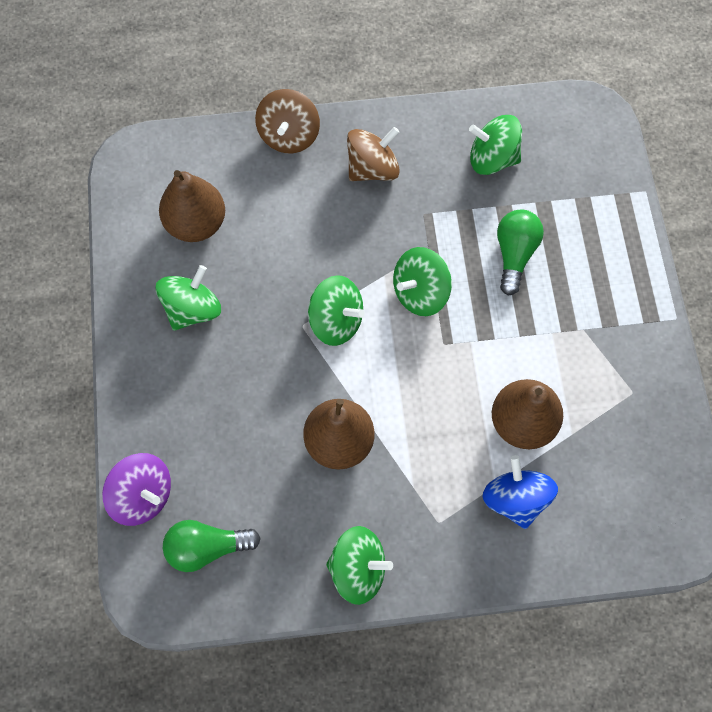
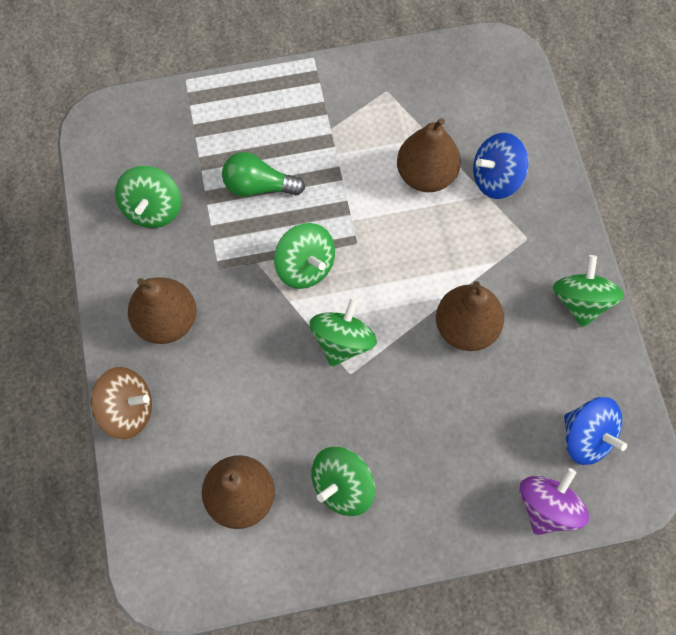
camera: 95 degrees left, 0 degrees up
green spinning top [156,265,221,331] -> green spinning top turned 75 degrees counterclockwise [311,447,375,516]
green light bulb [163,520,261,572] -> blue spinning top [564,397,627,465]
brown spinning top [347,127,400,181] -> brown pear [128,277,196,344]

